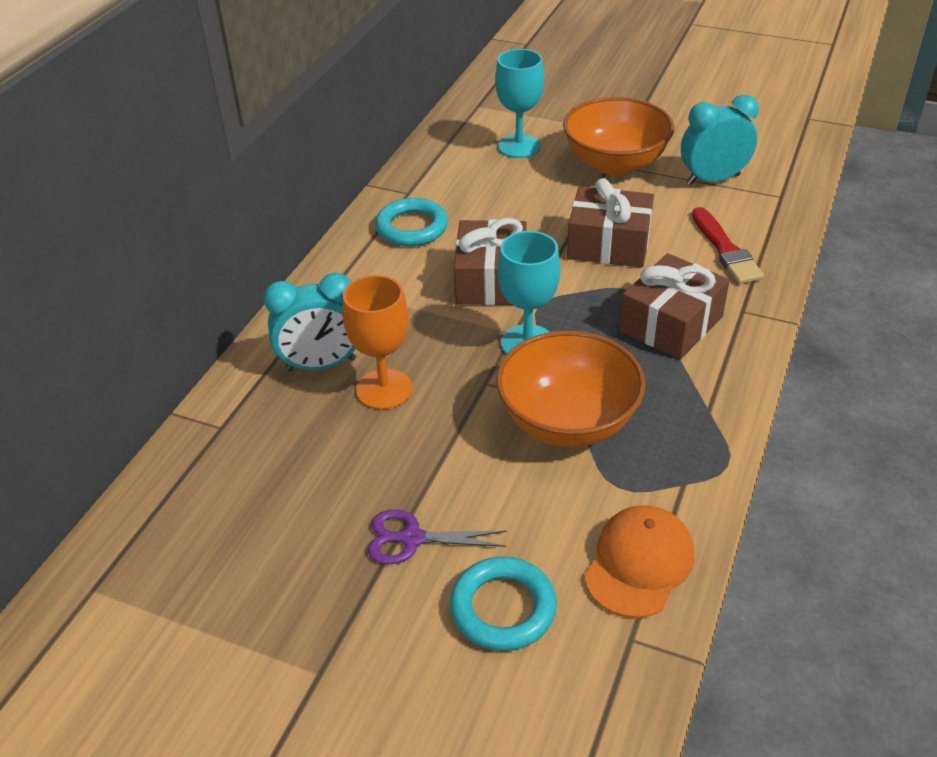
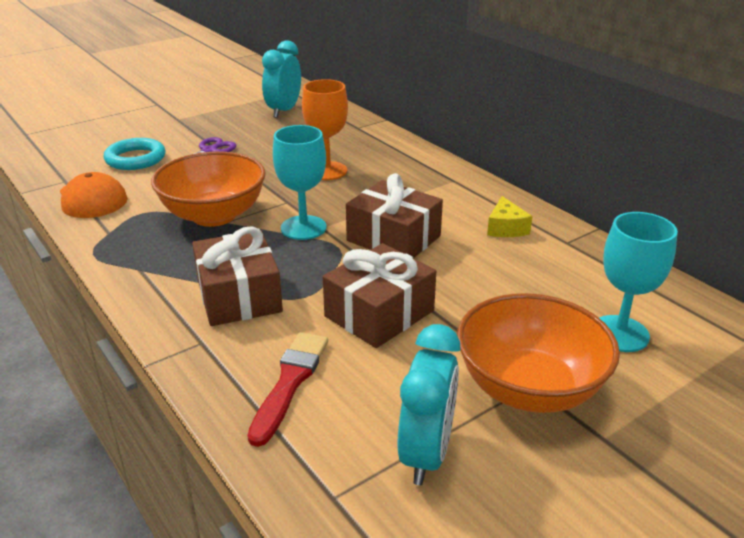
camera: 120 degrees right, 10 degrees down
turquoise clock [264,273,356,371] -> turquoise clock moved to [262,40,301,118]
turquoise ring [375,198,448,246] -> yellow cheese [487,196,533,237]
red brush [692,207,764,284] -> red brush turned 90 degrees clockwise [247,332,328,447]

